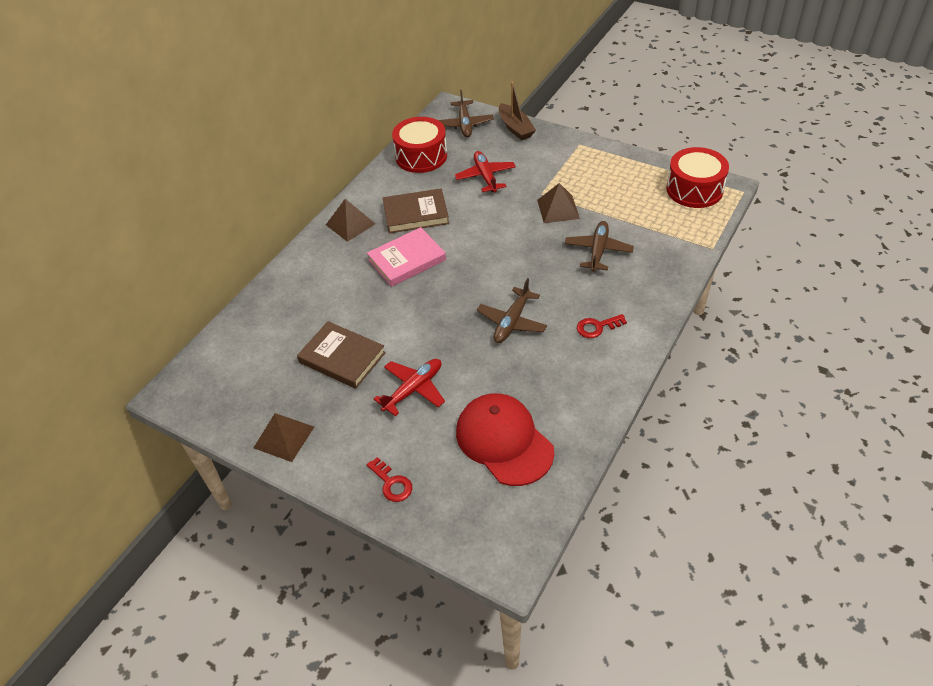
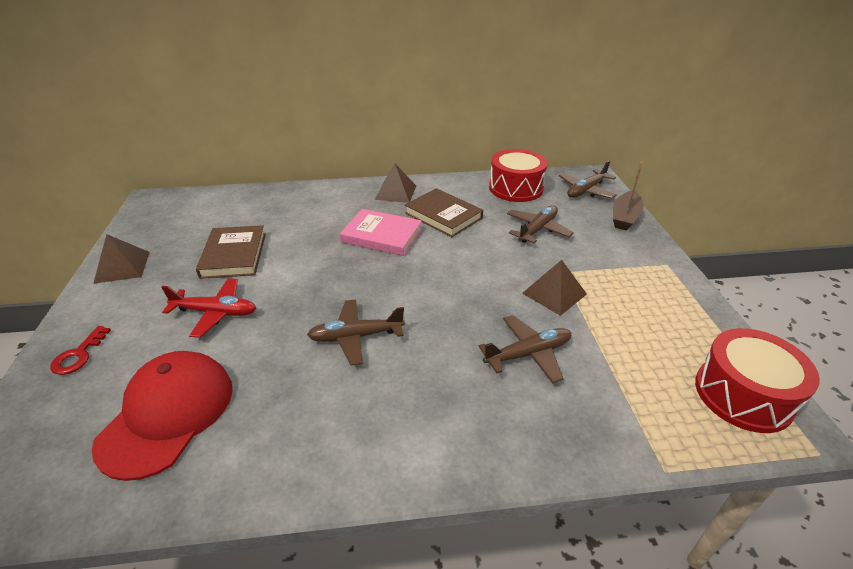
camera: 50 degrees right, 10 degrees down
red plane [455,151,516,192] -> brown plane [507,205,574,243]
red key [577,314,627,338] -> none

